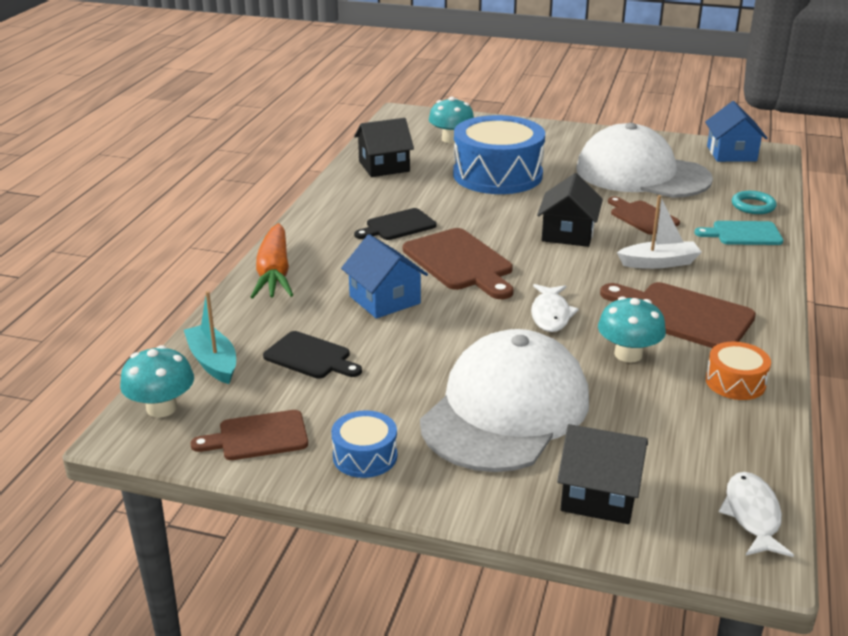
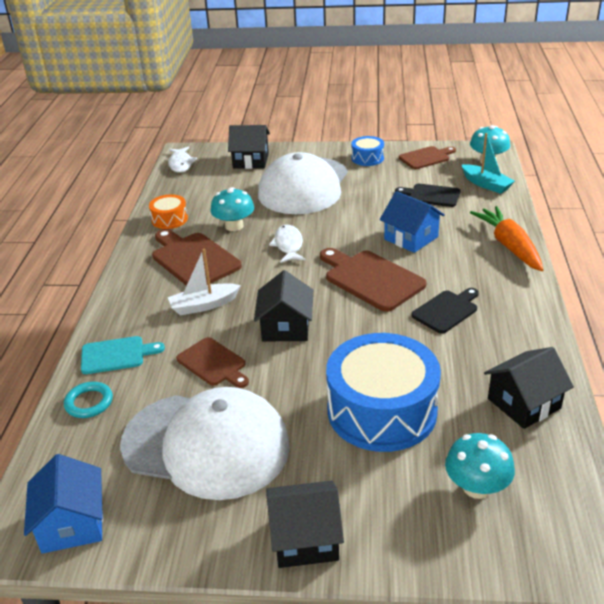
camera: 170 degrees right, 5 degrees up
brown cutting board [600,282,756,348] -> brown cutting board turned 150 degrees counterclockwise [152,229,242,286]
none -> black house [266,481,344,568]

